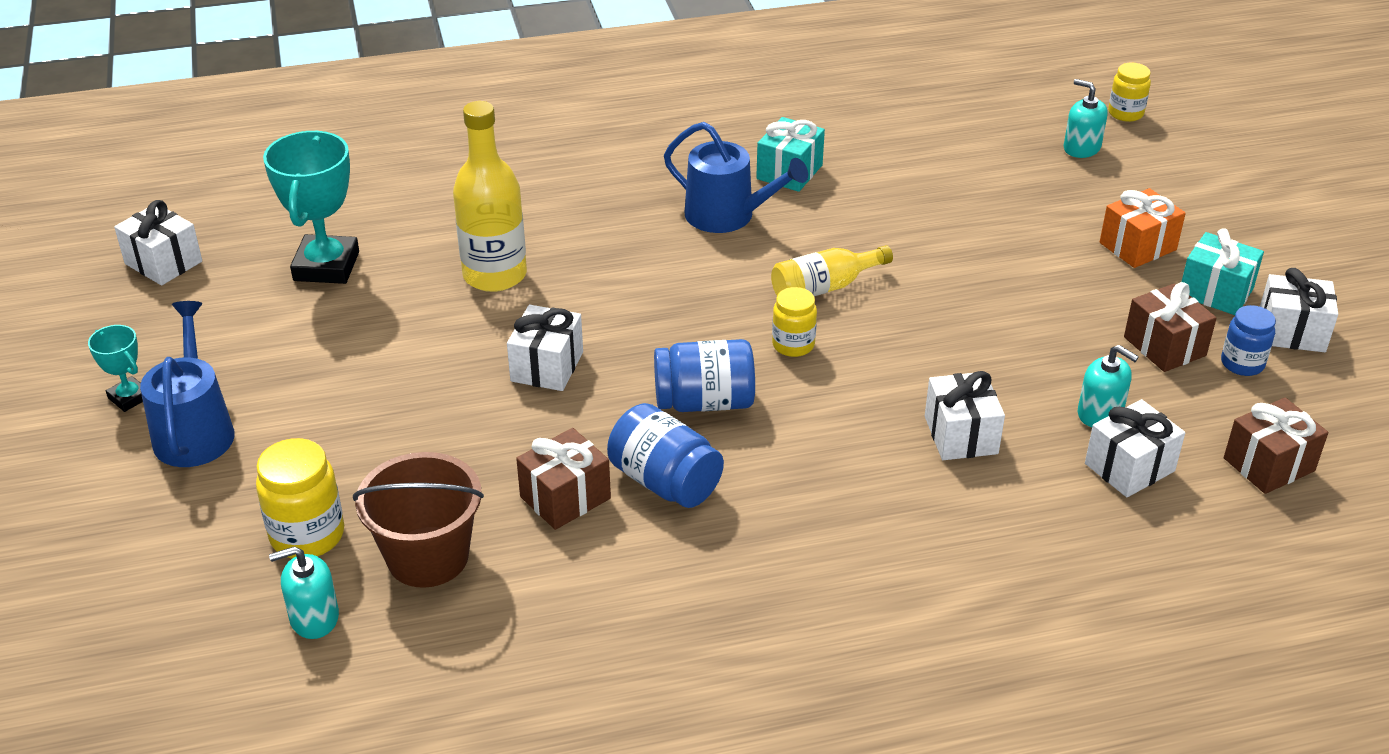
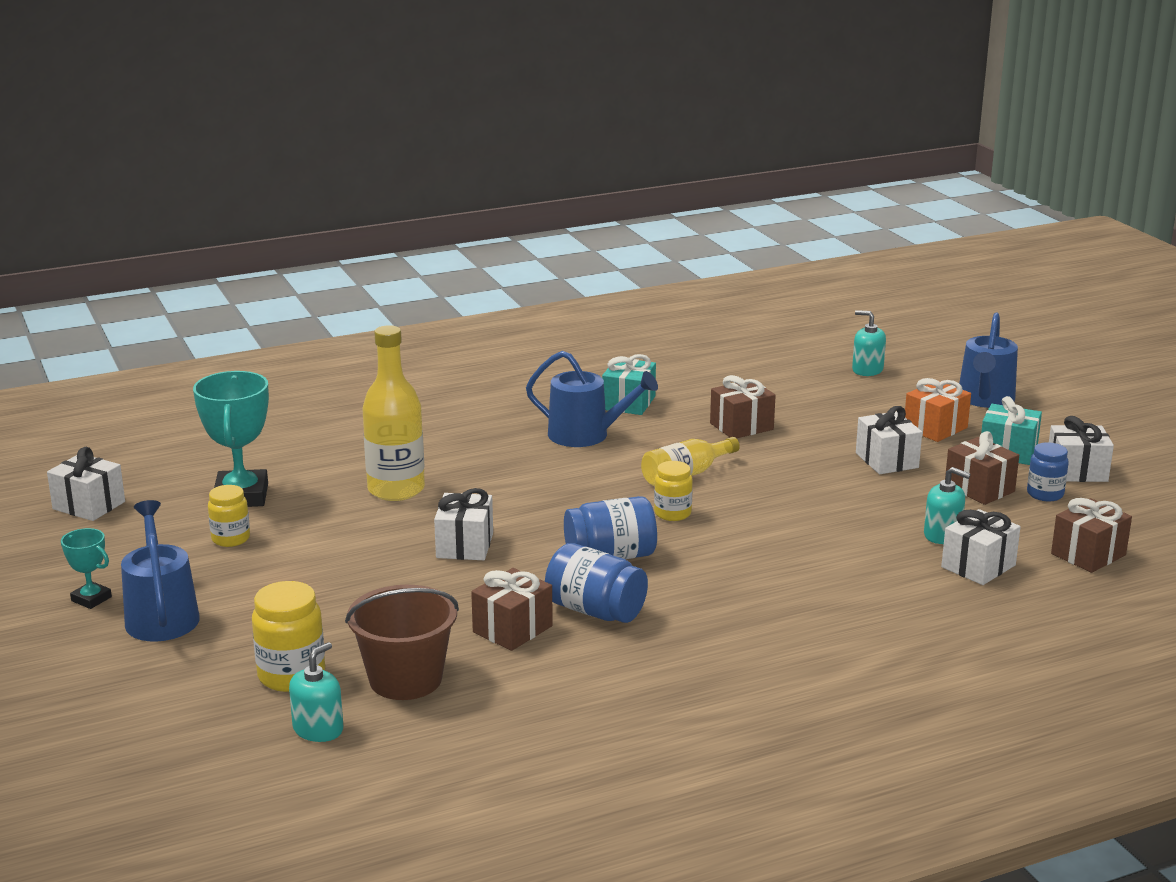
camera: 10 degrees left, 15 degrees down
turquoise soap dispenser [269,546,339,639] -> turquoise soap dispenser turned 150 degrees clockwise [289,642,343,742]
white gift [925,371,1005,460] -> white gift moved to [856,406,922,474]
yellow jar [1108,63,1151,122] -> yellow jar moved to [208,485,250,547]
none -> brown gift [710,375,776,438]
none -> blue watering can [959,313,1018,408]

